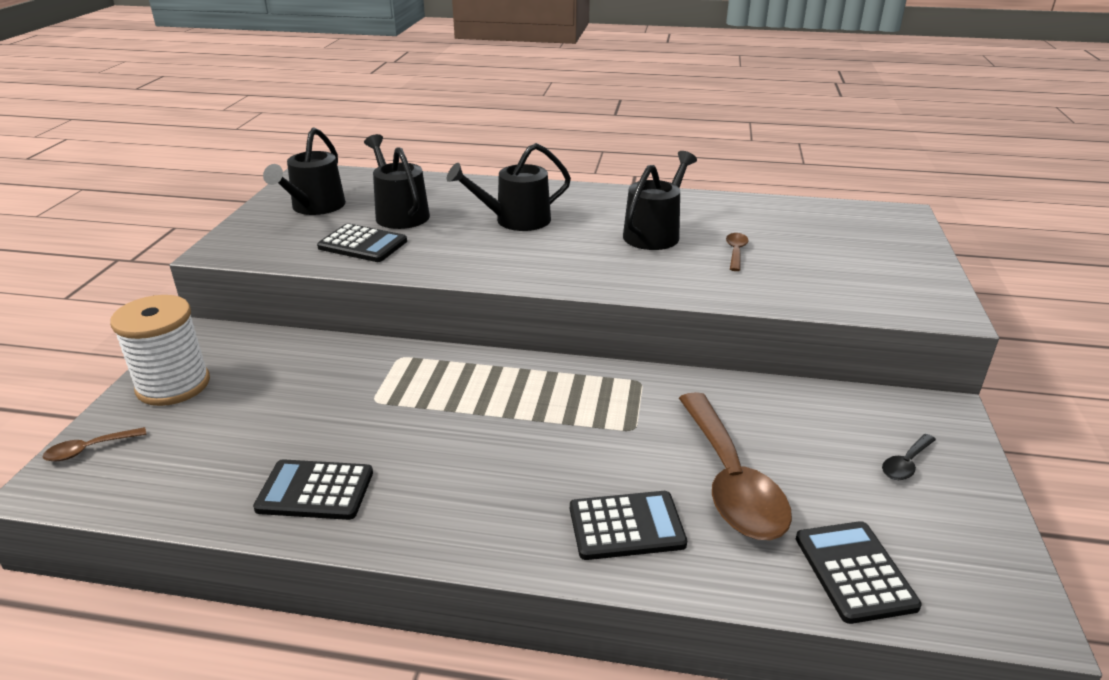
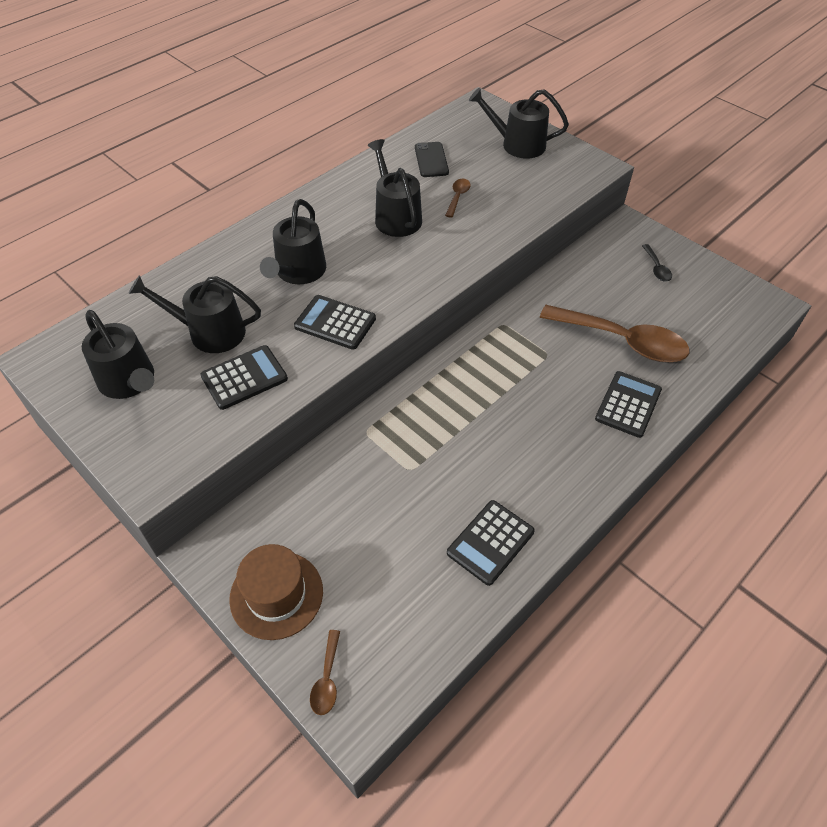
camera: 55 degrees left, 20 degrees up
white spool [110,295,210,406] -> brown hat [229,544,323,640]
brown spoon [726,233,749,271] -> brown spoon turned 60 degrees clockwise [445,179,471,218]
black calculator [796,521,922,624] -> black calculator moved to [294,295,376,350]
none -> black phone [415,142,449,177]
none -> black watering can [469,88,569,159]

